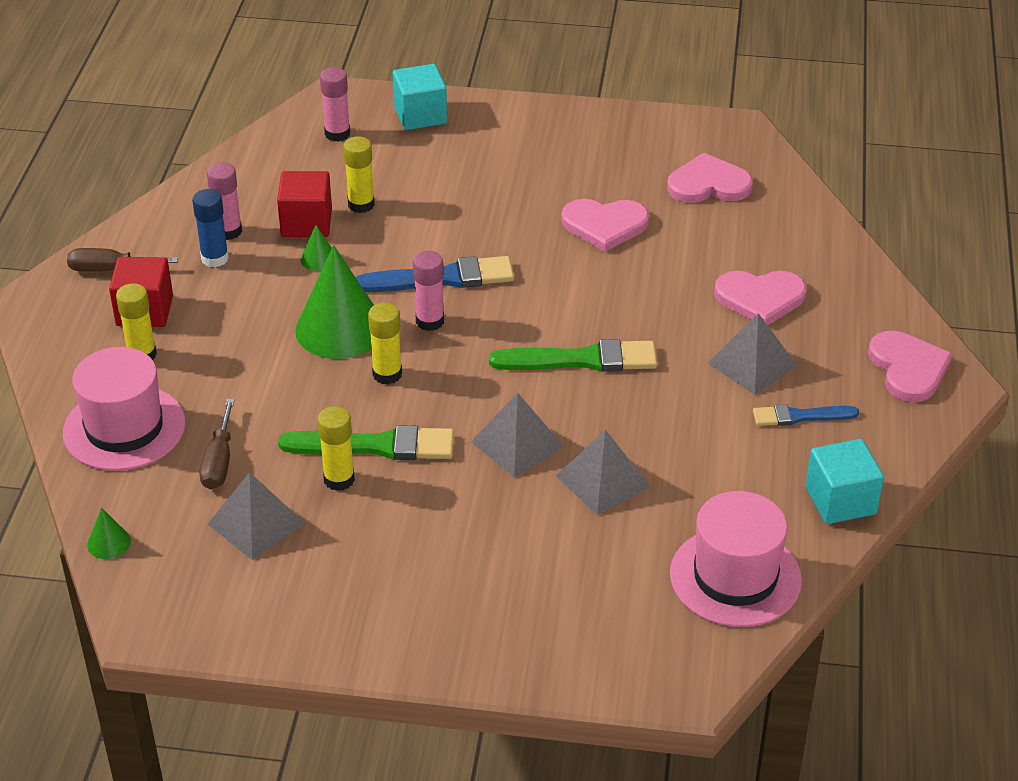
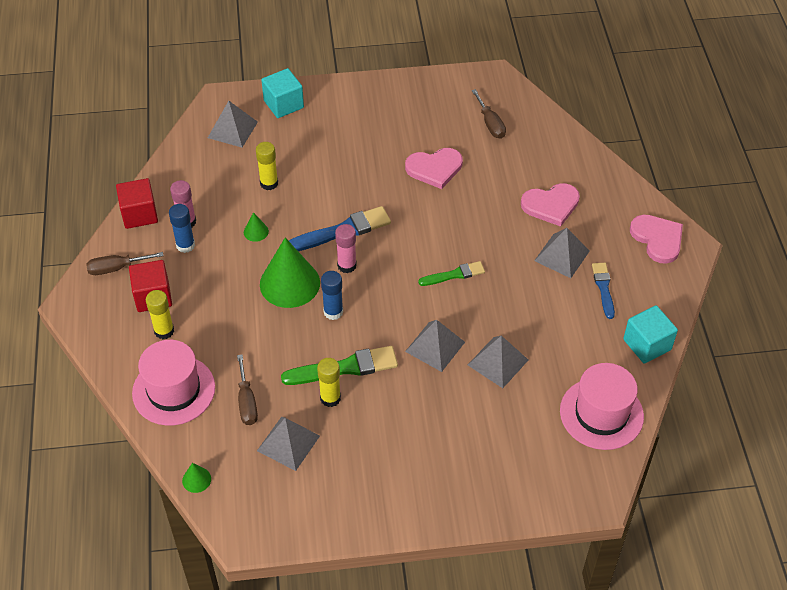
camera: 15 degrees left, 10 degrees up
red cube [277,171,332,237] -> red cube moved to [116,178,158,229]
pink glue stick [320,67,350,142] -> grey pyramid [208,101,258,148]
yellow glue stick [368,303,402,385] -> blue glue stick [321,271,343,320]
green brush [489,339,657,372] -> green brush [418,261,485,286], size x0.61
pink heart [667,153,753,203] -> brown screwdriver [472,89,506,139]
blue brush [753,404,859,426] -> blue brush turned 105 degrees clockwise [592,263,615,319]

